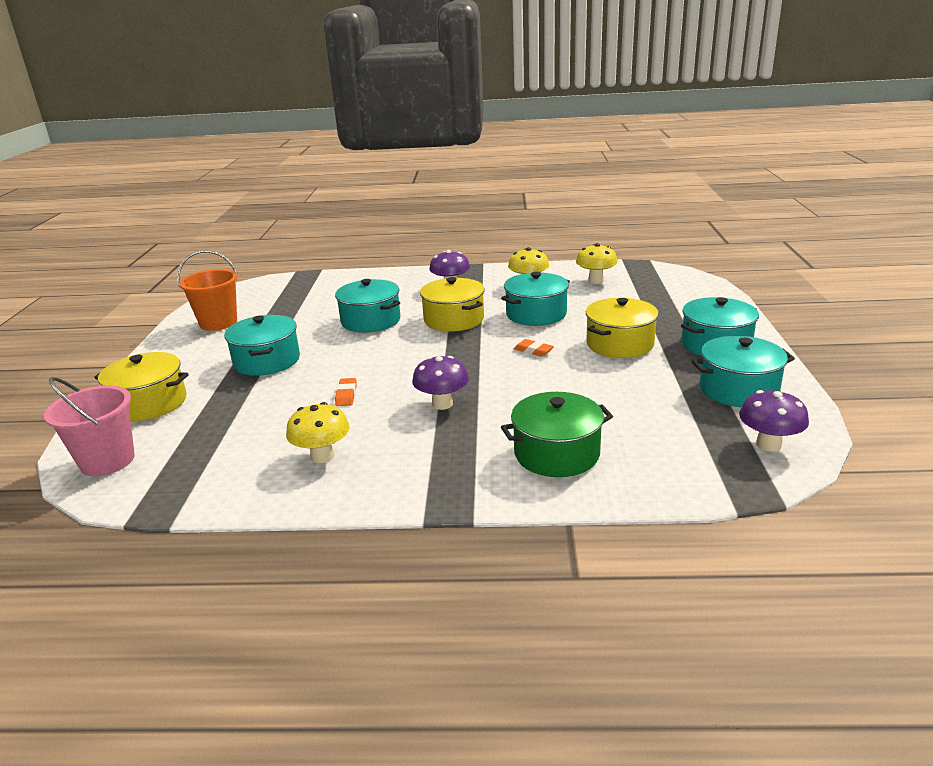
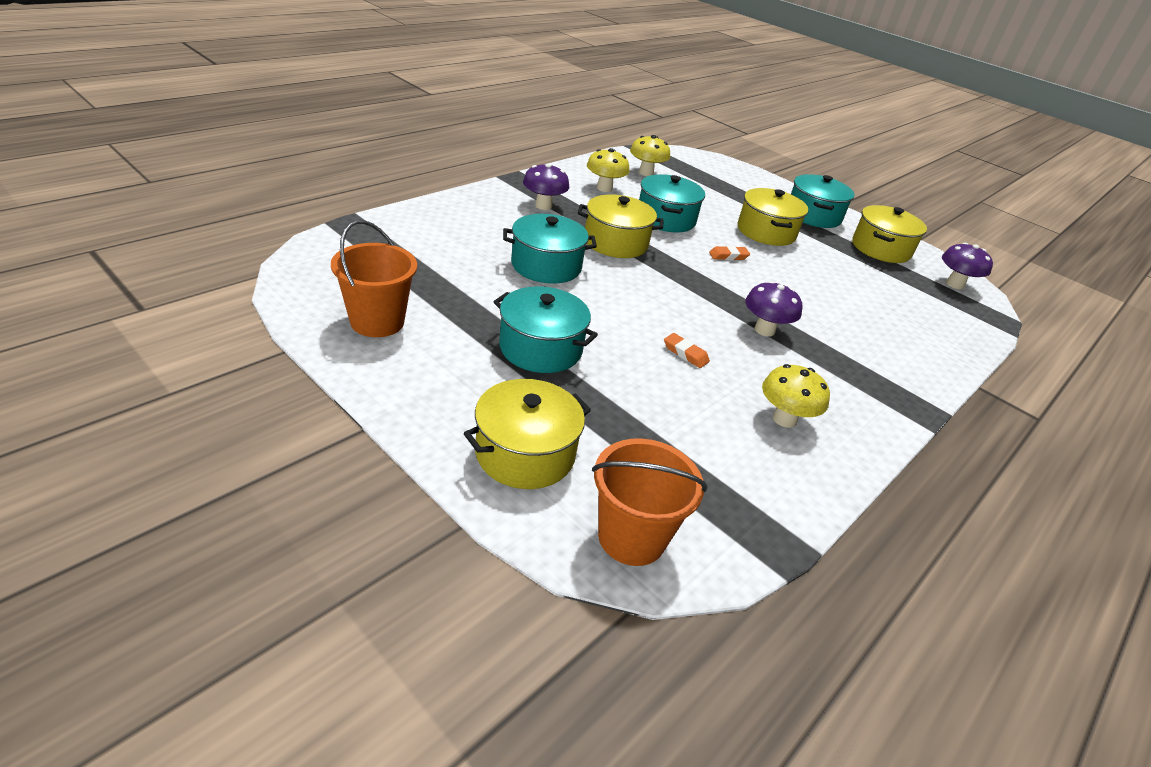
camera: 55 degrees left, 10 degrees up
pink bucket [44,377,135,476] -> orange bucket [592,438,707,566]
green pot [501,392,613,477] -> none
turquoise pot [692,336,795,407] -> yellow pot [852,205,927,263]

